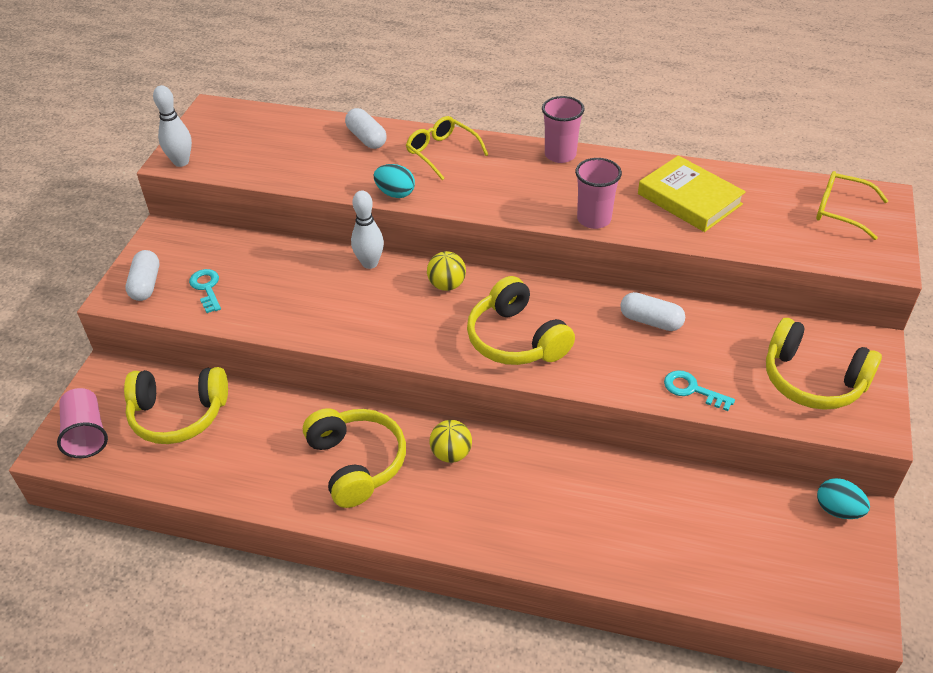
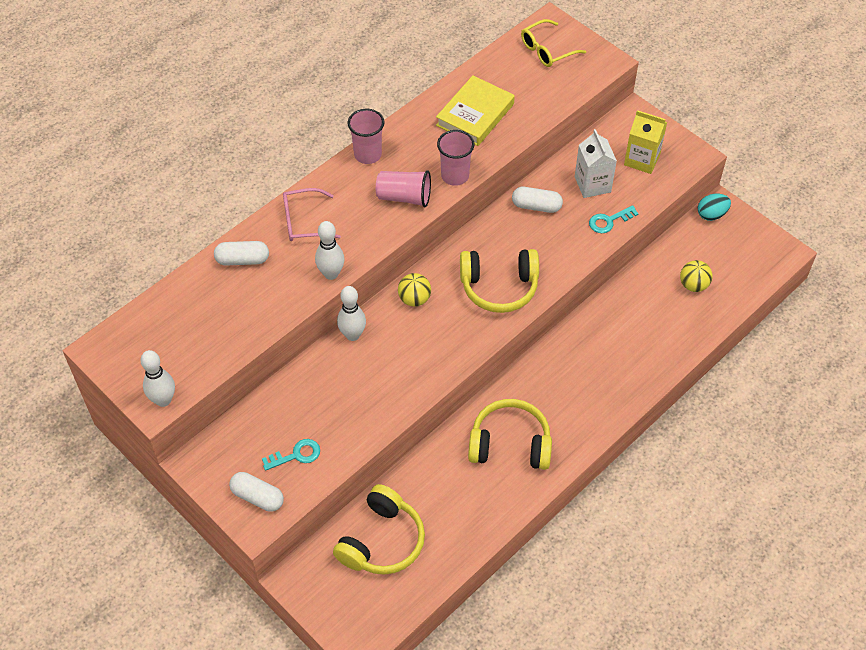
camera: 60 degrees left, 10 degrees up
pink cup [57,388,108,458] -> pink cup moved to [376,170,431,207]
turquoise key [189,269,221,313] -> turquoise key turned 150 degrees clockwise [262,439,320,471]
turquoise egg [374,164,415,198] -> white bowling pin [315,221,345,280]
yellow glasses [406,116,488,180] -> pink glasses [283,188,341,241]
yellow ball [430,420,472,463] -> yellow ball moved to [680,260,713,292]
white capsule [620,292,685,331] -> white capsule turned 45 degrees clockwise [512,187,563,213]
yellow book [638,155,746,232] -> yellow book turned 45 degrees counterclockwise [436,75,515,146]
yellow headphones [766,318,882,410] -> yellow carton [624,110,667,174]
none -> white carton [575,129,617,198]

